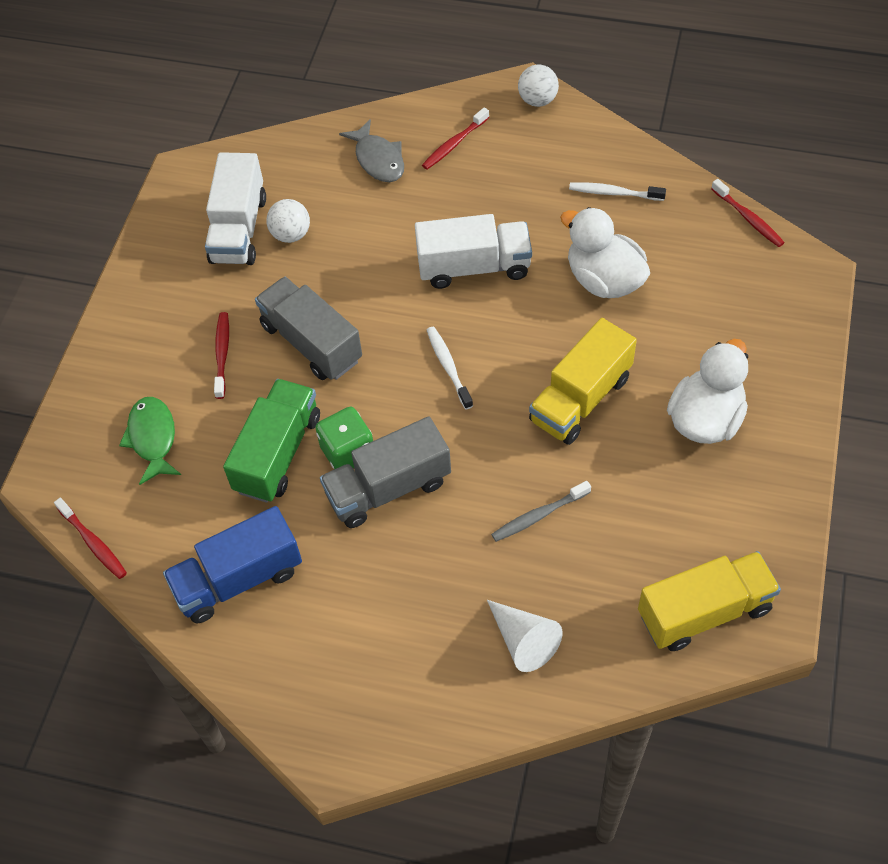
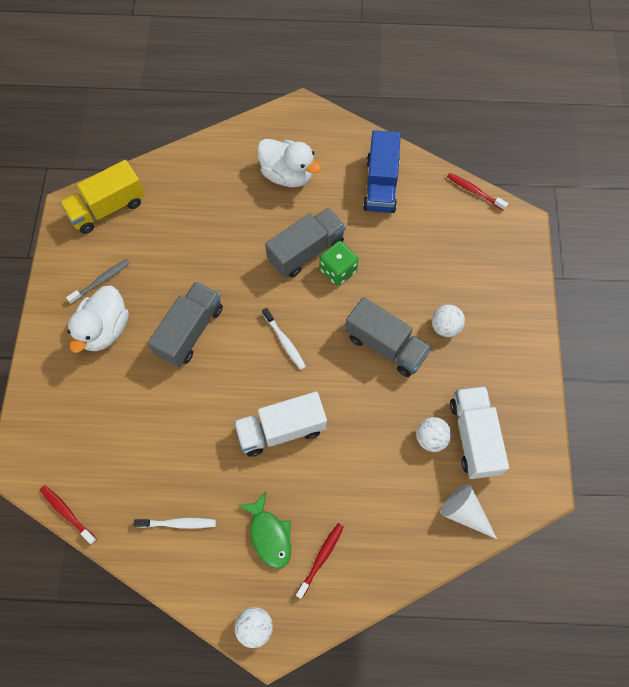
camera: 165 degrees right, 10 degrees up
green fish [119,397,181,485] -> green fish moved to [238,492,291,569]
blue truck [163,506,302,623] -> blue truck turned 135 degrees clockwise [363,130,401,213]
red toothbrush [214,312,229,399] -> white ball [432,305,465,337]
green truck [223,379,320,503] -> none
grey fish [339,119,404,182] -> none
white cone [487,600,562,672] -> white cone moved to [441,484,497,539]
grey toothbrush [491,481,591,542] -> grey toothbrush moved to [66,259,130,304]
yellow truck [529,318,637,445] -> grey truck [148,281,223,367]
white duck [560,207,650,298] -> white duck moved to [257,139,322,187]

